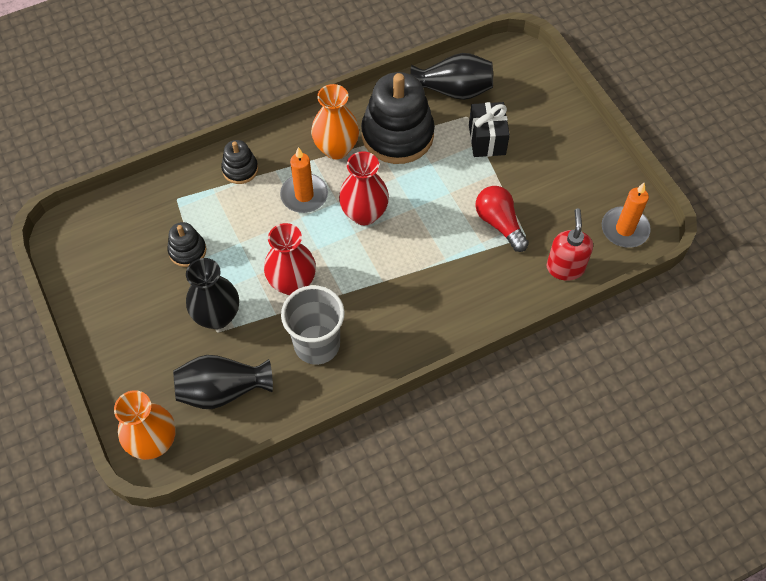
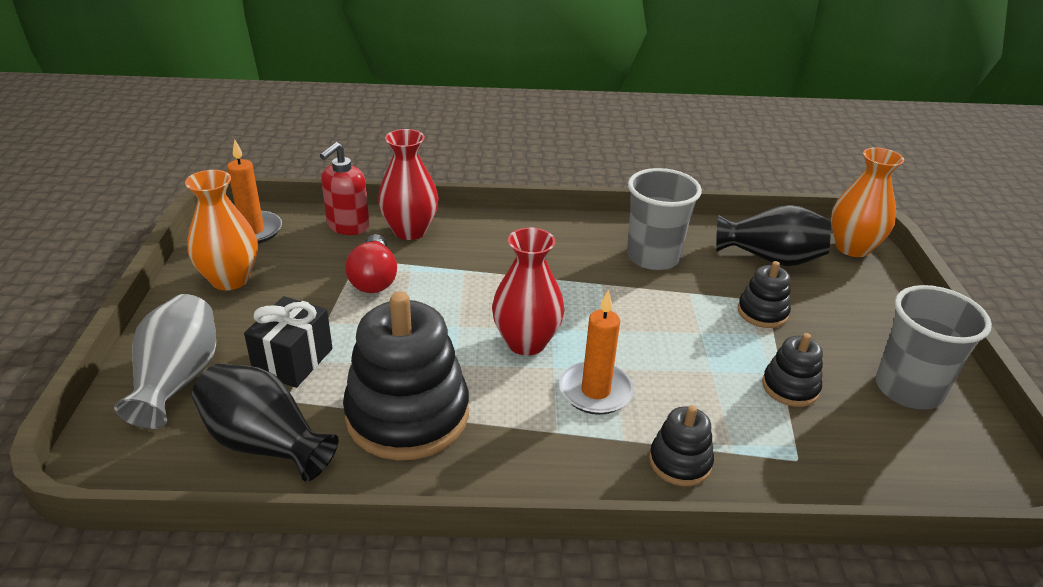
camera: 155 degrees left, 25 degrees down
black vase [186,258,239,329] -> black stacking toy [738,261,791,328]
red vase [264,223,316,295] -> red vase moved to [378,129,439,240]
orange vase [311,84,359,159] -> orange vase moved to [185,170,258,290]
none -> grey vase [114,294,216,429]
none -> grey cup [876,285,992,410]

